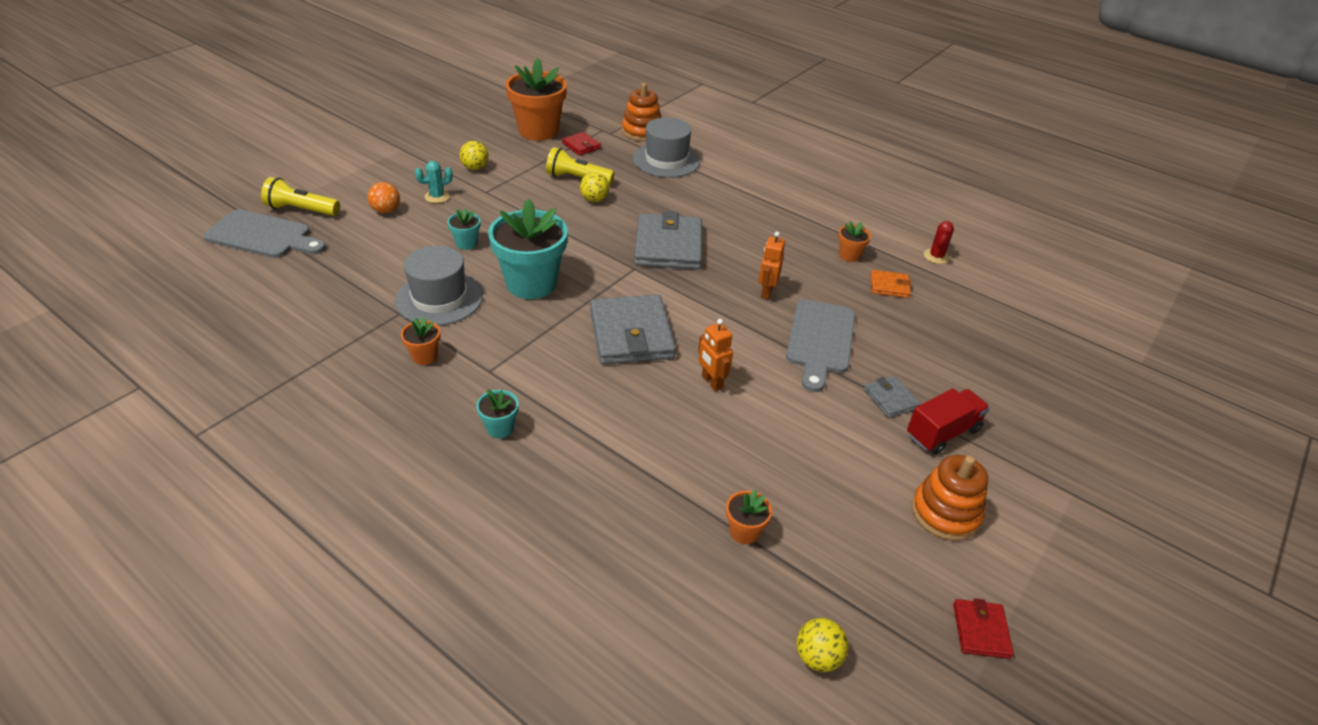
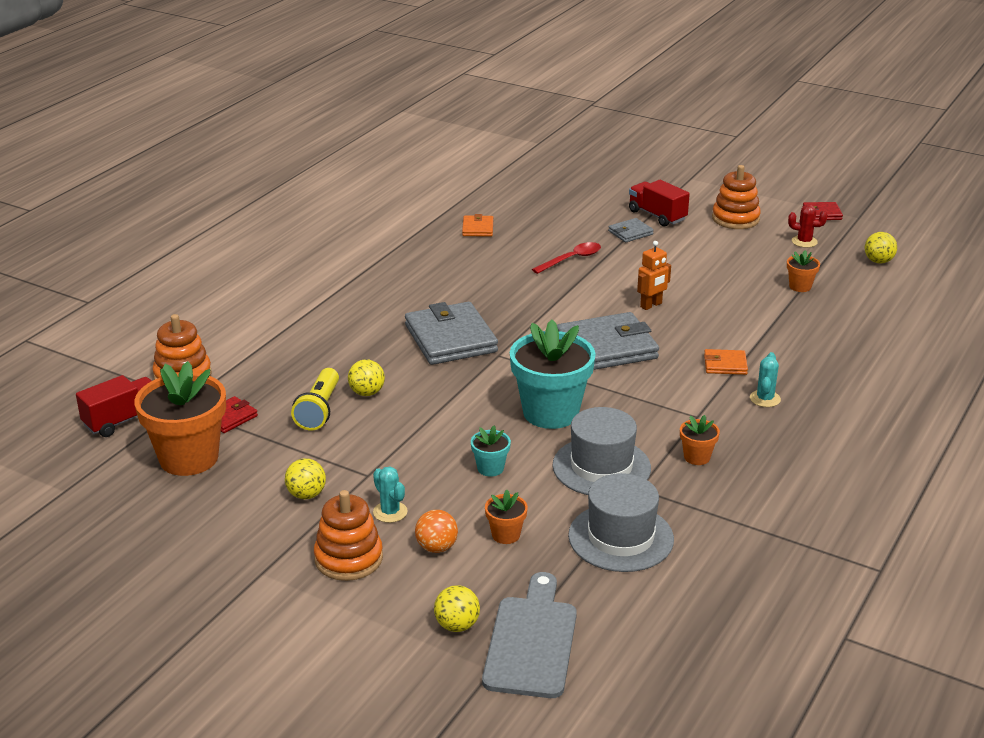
camera: 95 degrees left, 10 degrees down
yellow flashlight [261,177,340,216] -> yellow ball [434,585,480,632]
turquoise flower pot [476,389,519,438] -> turquoise cactus [750,352,781,407]
grey hat [633,117,700,178] -> grey hat moved to [568,473,674,572]
grey wallet [634,211,702,270] -> grey wallet turned 75 degrees clockwise [405,302,498,365]
orange robot [759,231,785,299] -> none
grey cutting board [786,300,855,392] -> red spoon [532,242,601,274]
orange flower pot [838,221,871,262] -> orange flower pot moved to [485,490,528,544]
red cactus [924,221,954,264] -> red cactus moved to [788,204,828,248]
none -> red truck [76,375,151,437]
none -> orange stacking toy [314,490,383,581]
none -> orange wallet [704,349,748,375]

